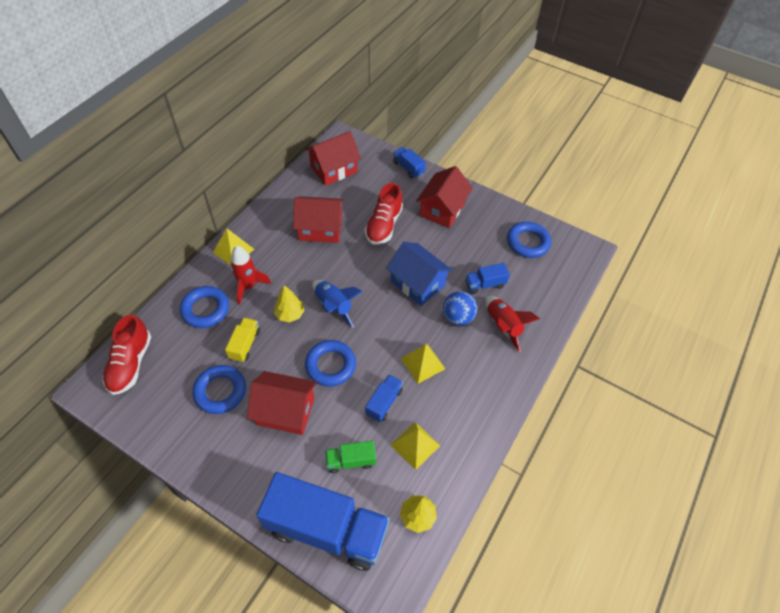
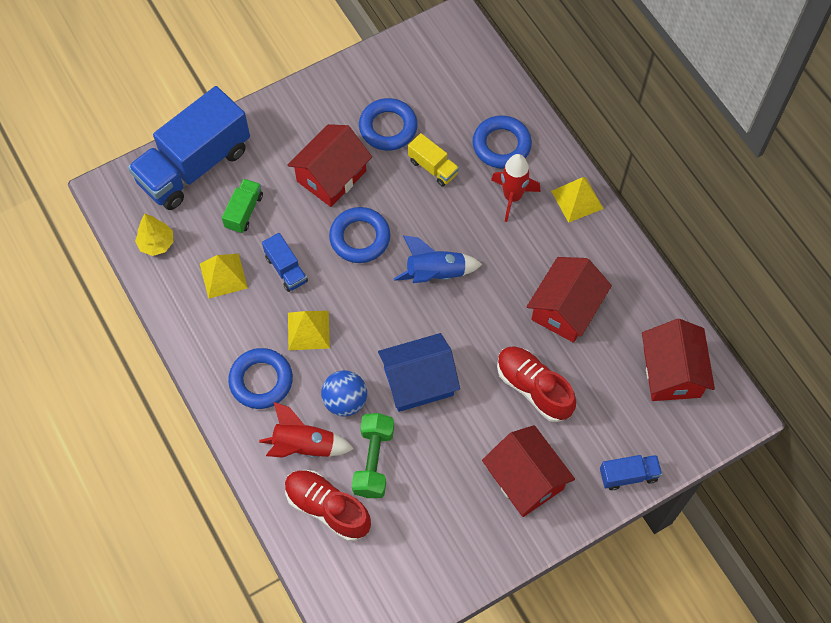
camera: 120 degrees right, 10 degrees up
red shoe [102,314,151,395] -> red shoe moved to [285,470,371,541]
yellow tree [274,285,305,322] -> none
blue truck [465,263,510,294] -> green dumbbell [352,413,394,498]
blue ring [507,222,551,258] -> blue ring moved to [228,348,293,409]

